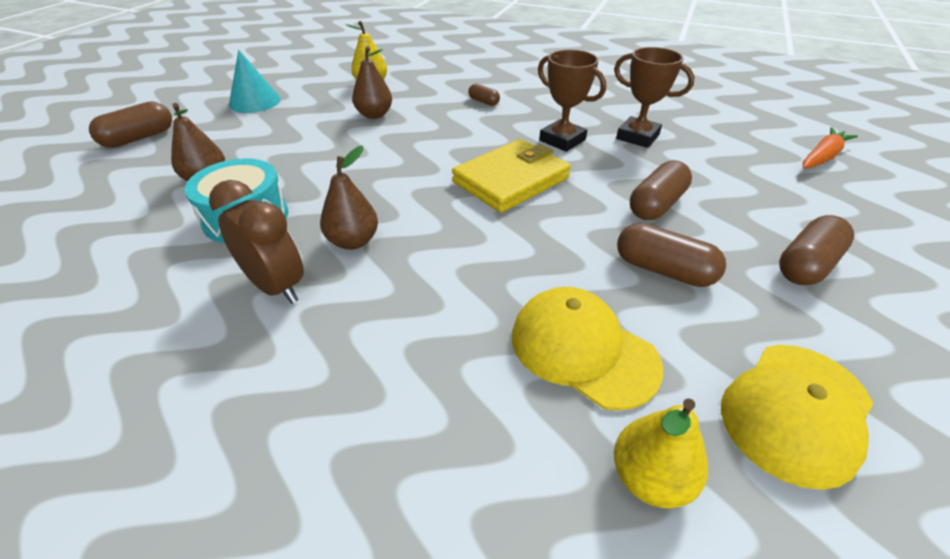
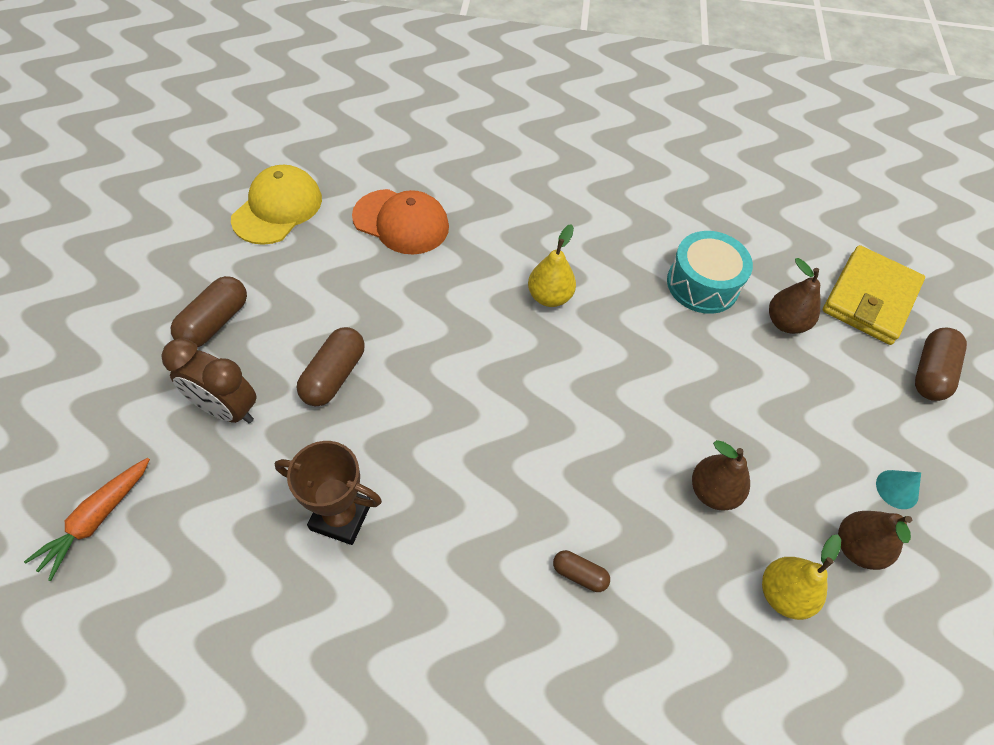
camera: 160 degrees right, 15 degrees up
brown clock [209,180,304,304] -> brown clock moved to [161,338,256,423]
turquoise cone [229,50,281,113] -> turquoise cone [876,470,921,509], size x0.57
brown pear [320,146,378,250] -> brown pear moved to [838,511,912,570]
yellow wallet [452,139,571,213] -> yellow wallet moved to [823,245,925,345]
yellow cap [512,287,663,411] -> orange cap [352,189,449,255]
brown trophy [538,50,606,152] -> none
yellow pear [614,398,708,508] -> yellow pear moved to [528,224,576,307]
brown capsule [617,223,726,287] -> none

